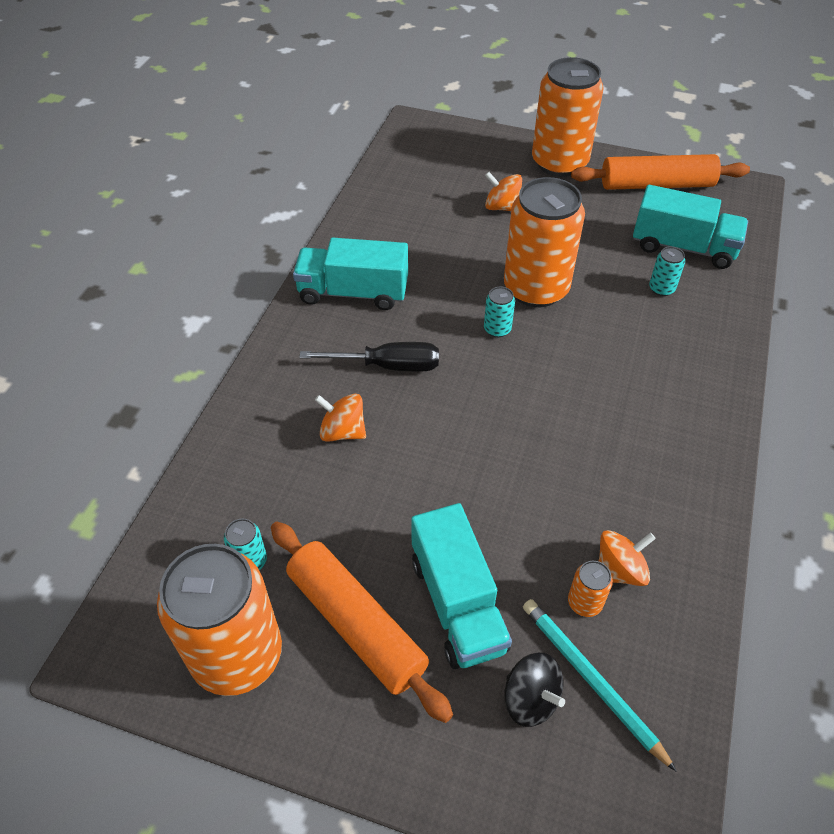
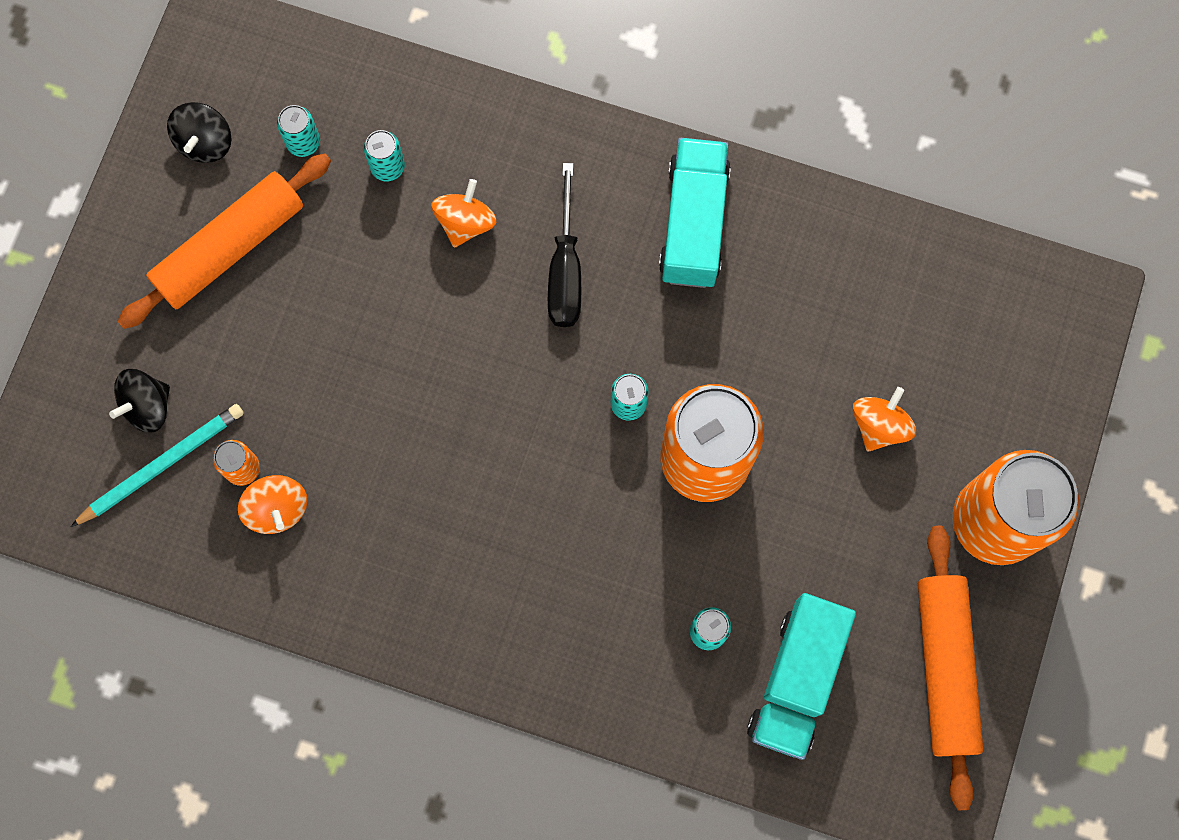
camera: 90 degrees right, 25 degrees up
orange can [157,544,282,696] -> black spinning top [167,102,231,163]
turquoise truck [411,503,512,669] -> none
none -> turquoise can [364,130,405,181]

